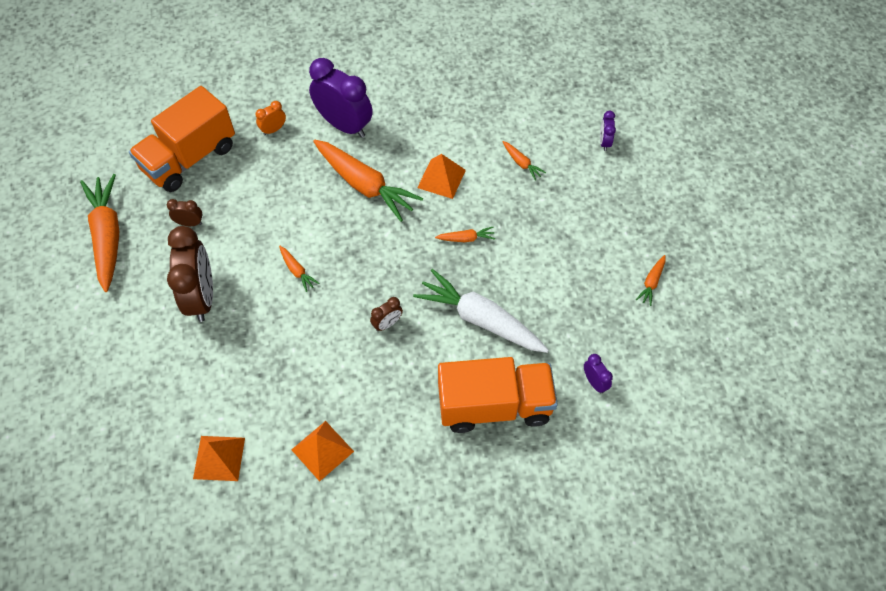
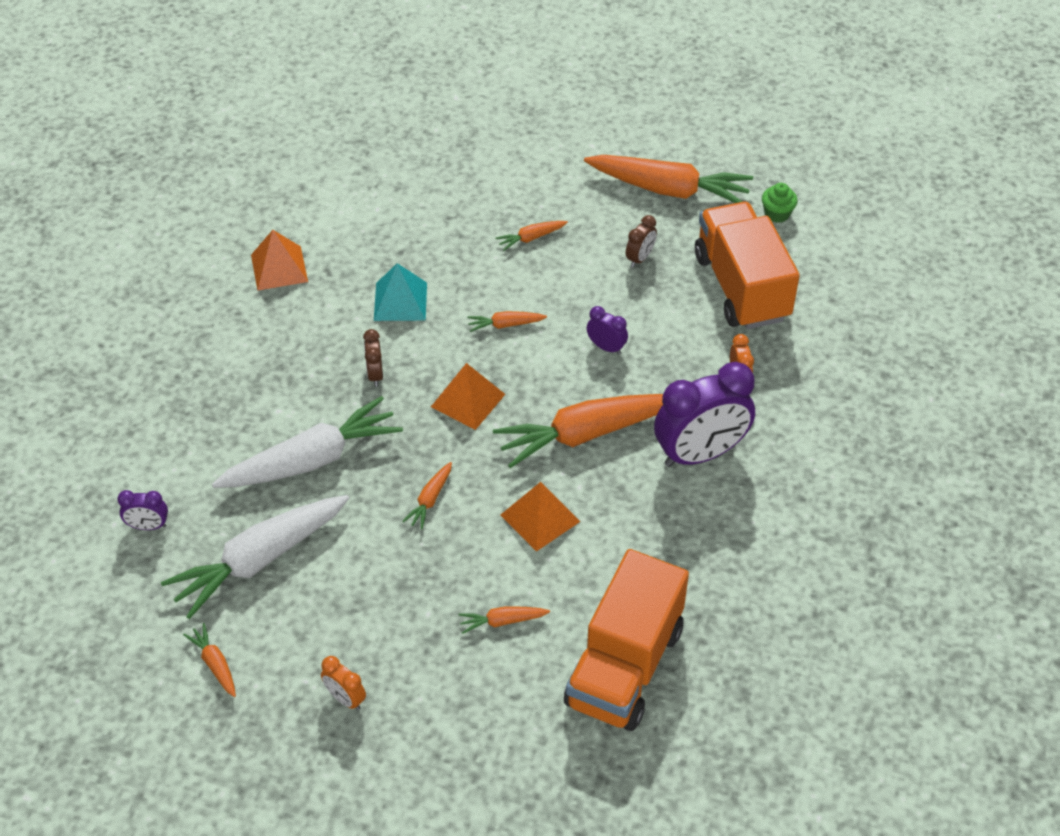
camera: 120 degrees right, 10 degrees down
brown clock [167,226,213,322] -> orange carrot [495,221,568,251]
orange pyramid [193,436,245,481] -> orange pyramid moved to [431,363,505,430]
orange truck [438,357,558,433] -> orange truck moved to [564,549,689,731]
purple clock [600,111,616,151] -> purple clock moved to [587,306,628,355]
none -> white carrot [161,495,349,619]
none -> orange clock [321,656,366,710]
none -> turquoise pyramid [374,263,427,321]
none -> green cupcake [762,183,798,223]

